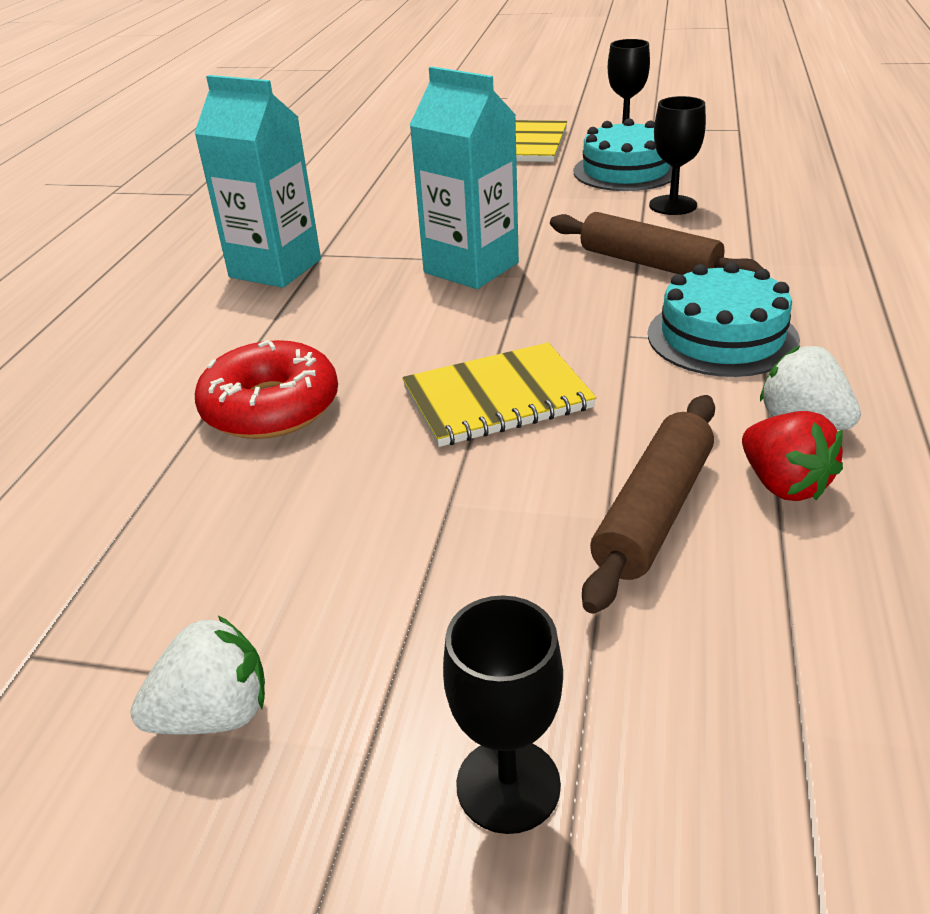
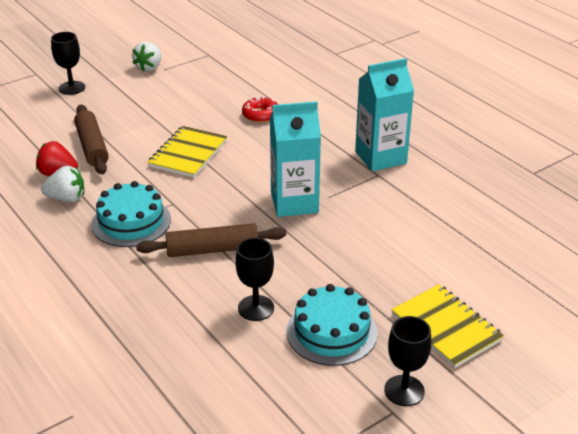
camera: 130 degrees right, 0 degrees up
red donut [195,340,338,439] -> red donut [242,96,278,123], size x0.63

